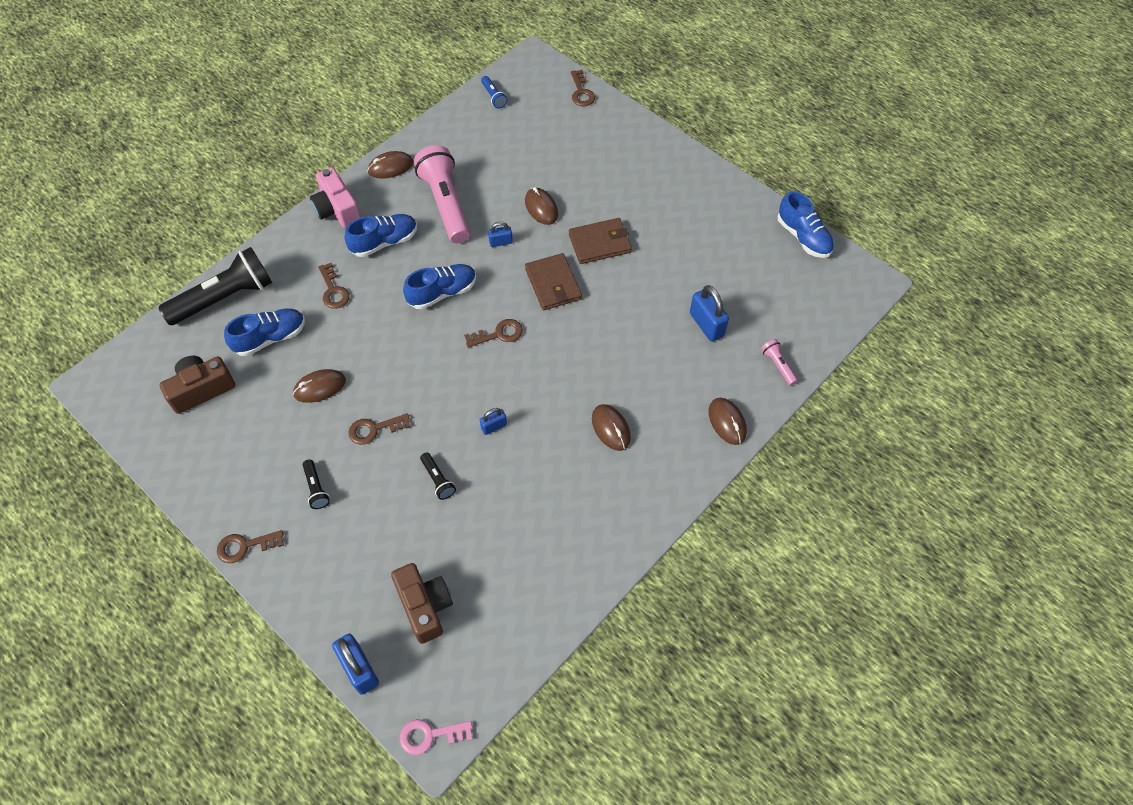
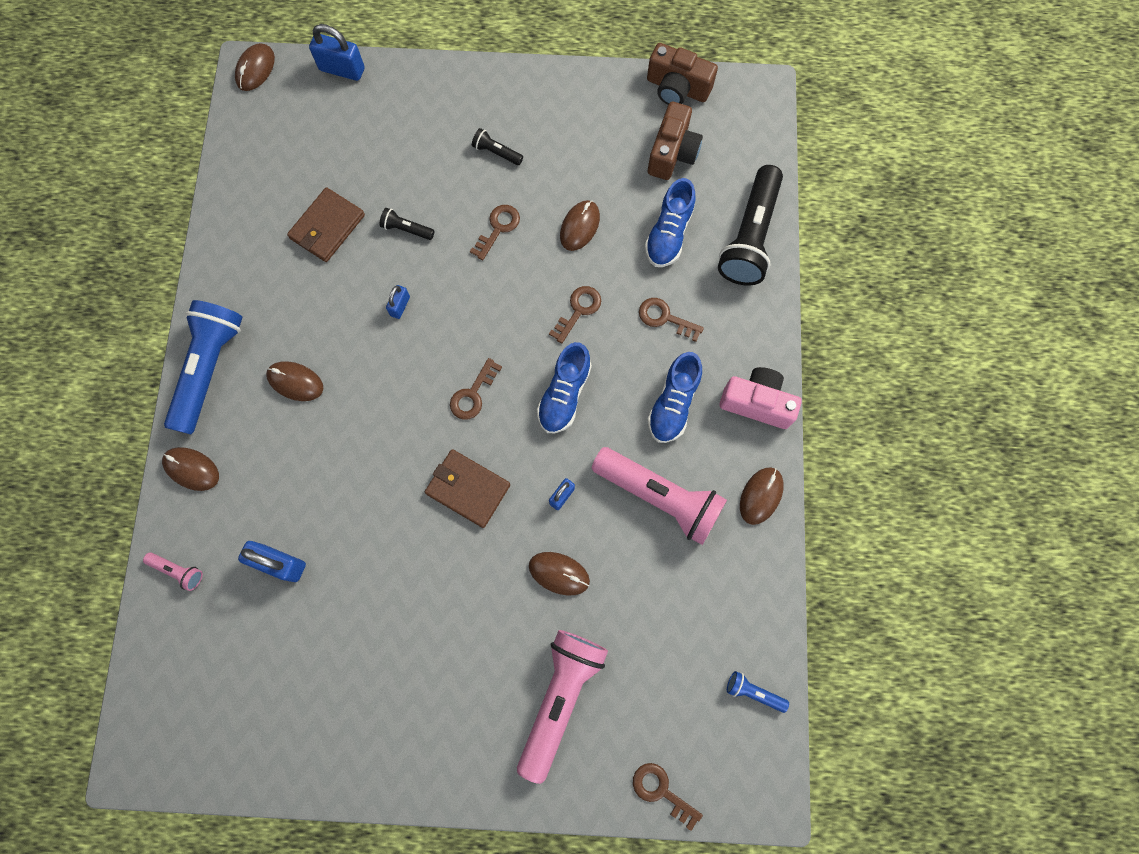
camera: 140 degrees right, 15 degrees up
brown key [217,530,284,563] -> brown key moved to [549,286,601,344]
brown camera [391,563,453,644] -> brown camera moved to [647,43,718,105]
pink key [400,719,473,755] -> brown mouse [235,43,275,91]
brown wallet [569,218,632,264] -> brown wallet moved to [287,187,365,262]
blue shoe [778,191,834,258] -> none
none -> blue flashlight [164,300,243,434]
none -> pink flashlight [517,630,608,784]

